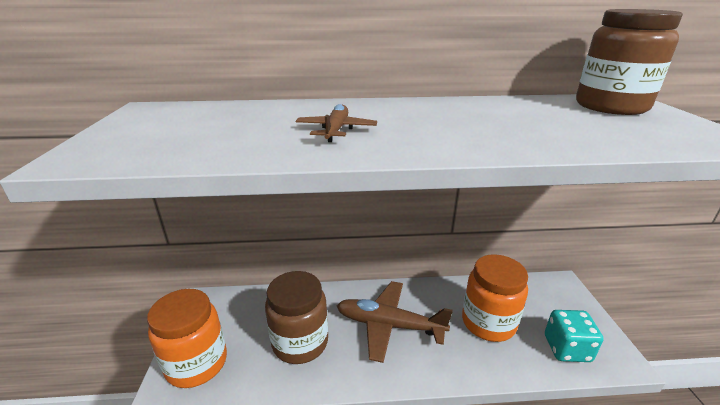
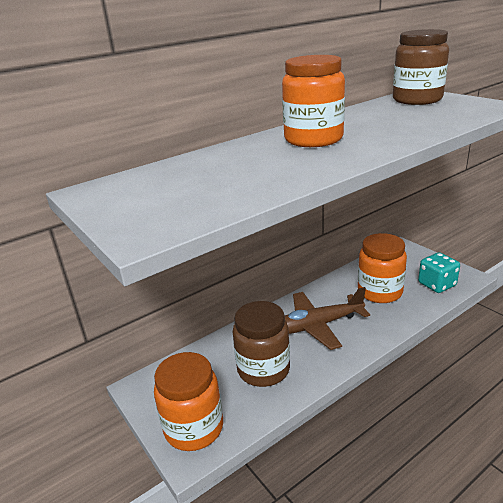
camera: 30 degrees left, 0 degrees up
brown plane [296,104,377,142] -> none
none -> orange jar [282,55,345,147]

